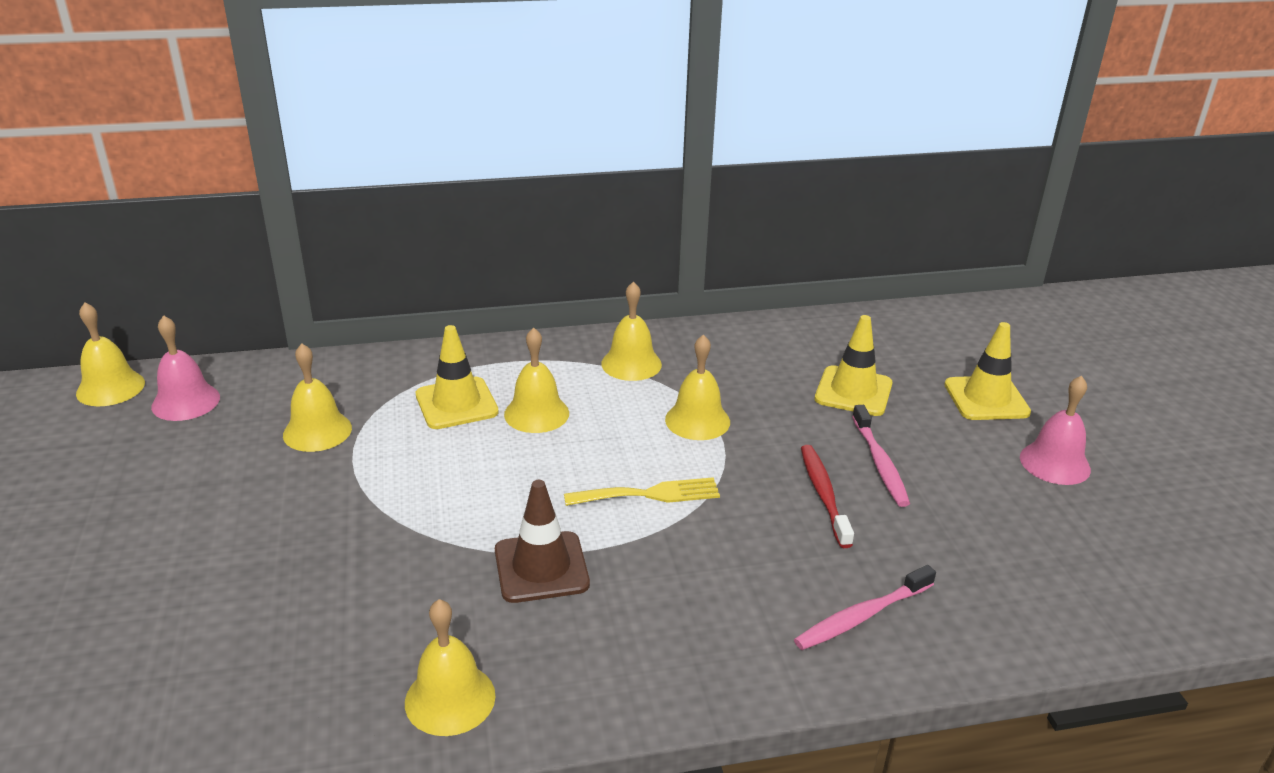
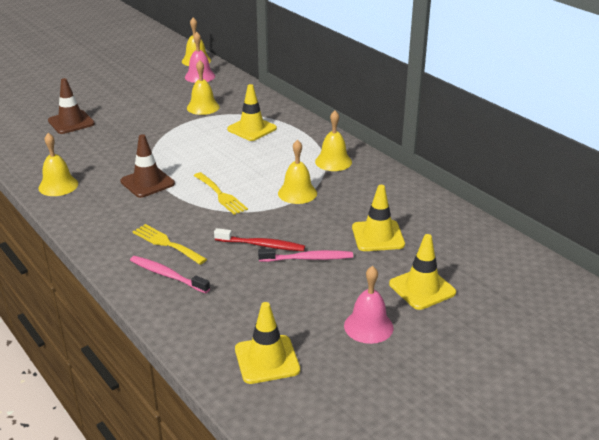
camera: 65 degrees right, 0 degrees up
yellow bell [504,327,569,433] -> none
red toothbrush [801,445,854,548] -> red toothbrush turned 45 degrees clockwise [214,228,305,251]
pink toothbrush [852,405,910,507] -> pink toothbrush turned 150 degrees counterclockwise [258,248,353,262]
none -> brown traffic cone [48,78,95,134]
none -> yellow fork [132,224,207,265]
none -> yellow traffic cone [235,302,300,384]

